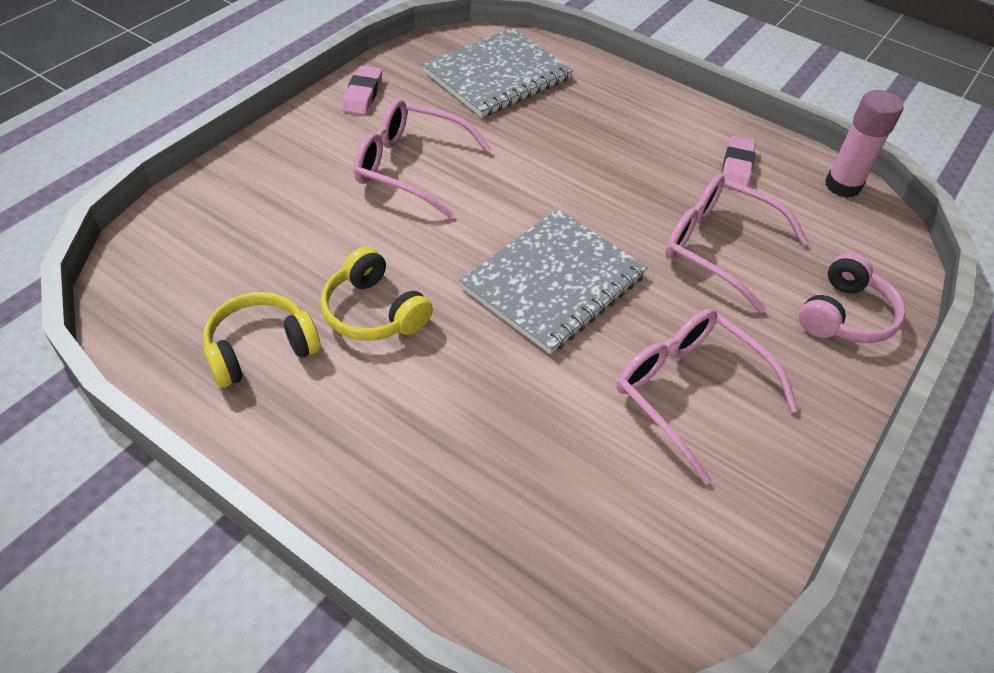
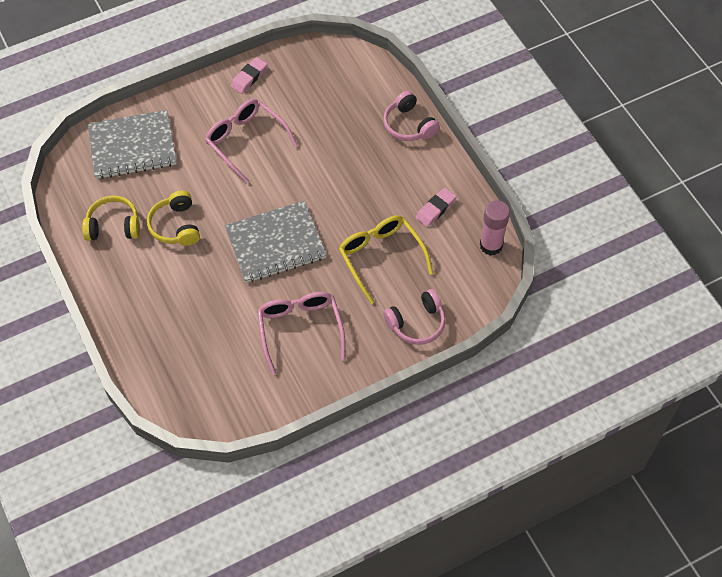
camera: 30 degrees right, 10 degrees up
grey notebook [422,28,573,117] -> grey notebook moved to [87,110,177,179]
pink glasses [665,174,808,313] -> yellow glasses [339,215,433,304]
none -> pink headphones [383,91,440,141]

